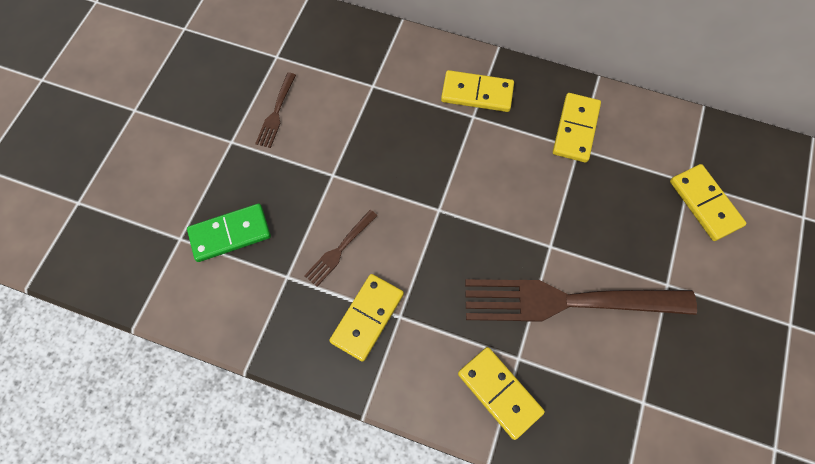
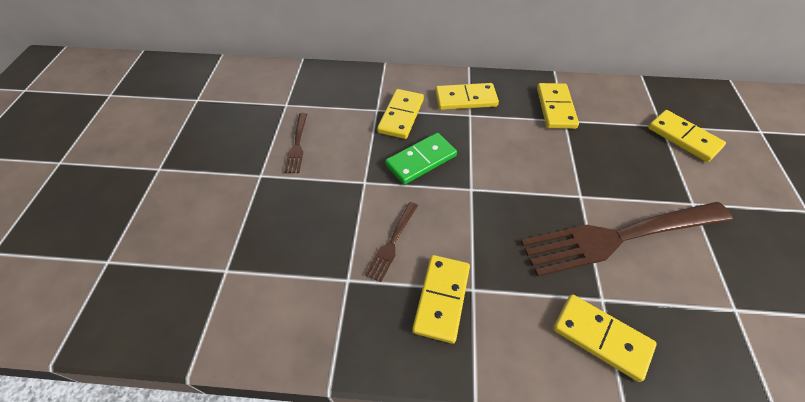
camera: 15 degrees left, 15 degrees down
green domino [187,204,271,262] -> green domino moved to [385,133,457,185]
none -> yellow domino [377,89,424,139]

